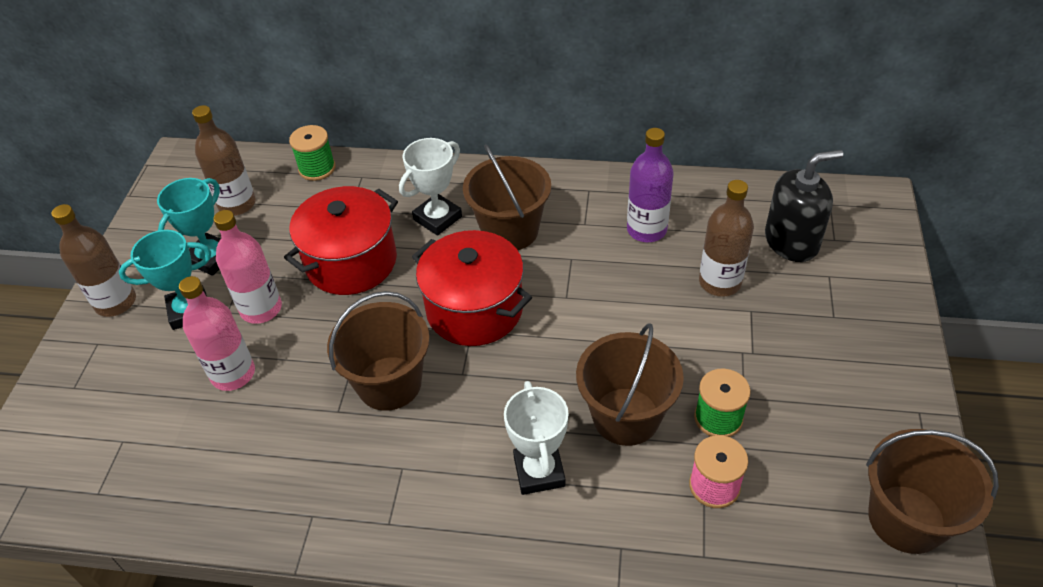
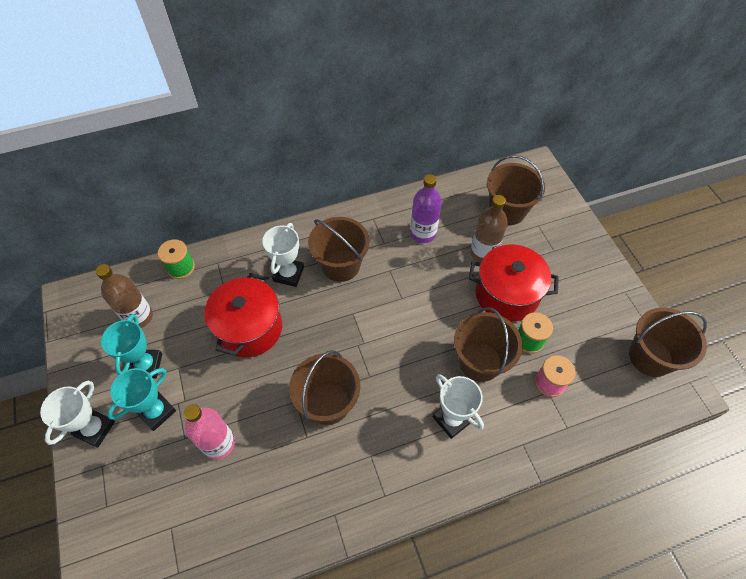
camera: 30 degrees left, 10 degrees up
brown bottle [51,204,136,317] -> white trophy [40,380,115,448]
pink bottle [214,210,282,324] -> none
red pot [412,230,532,346] -> red pot moved to [469,244,559,322]
black soap dispenser [765,150,843,262] -> brown bucket [487,155,545,225]

